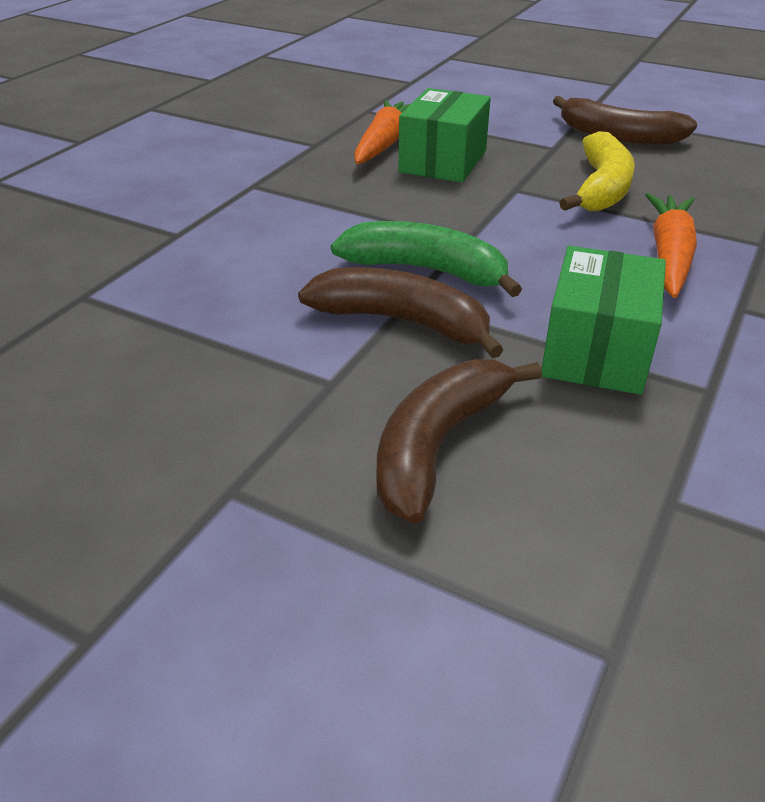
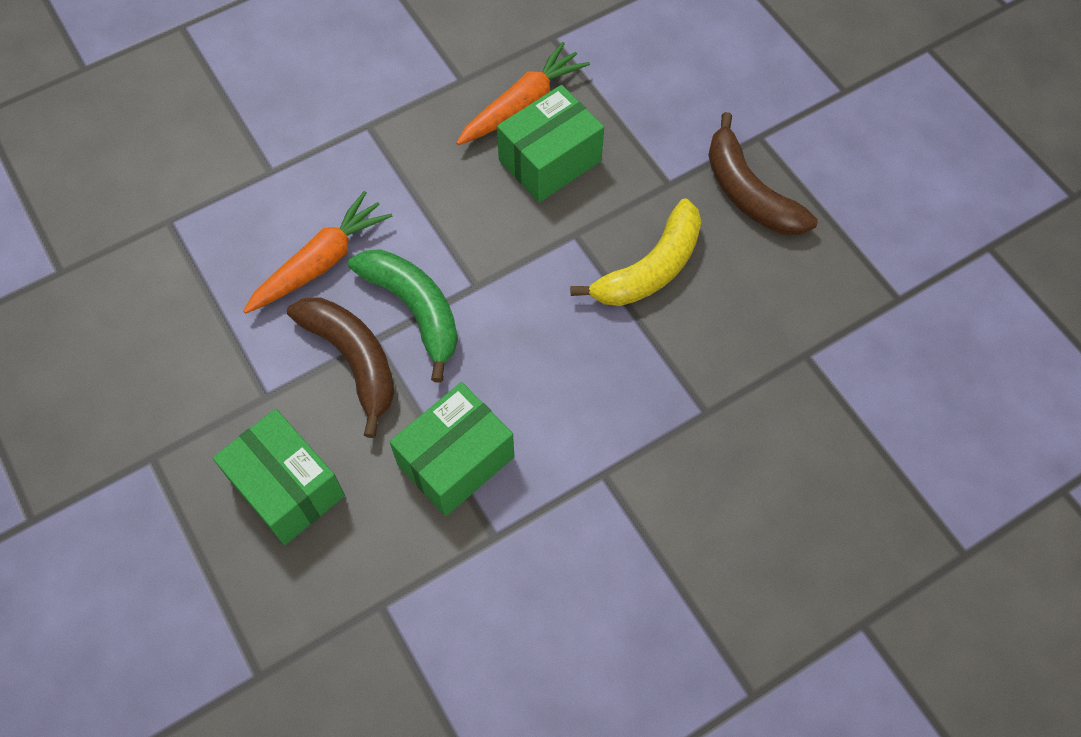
camera: 30 degrees right, 25 degrees up
brown banana [377,359,542,524] -> green box [213,409,345,545]
orange carrot [646,193,697,298] -> orange carrot moved to [243,191,392,314]

